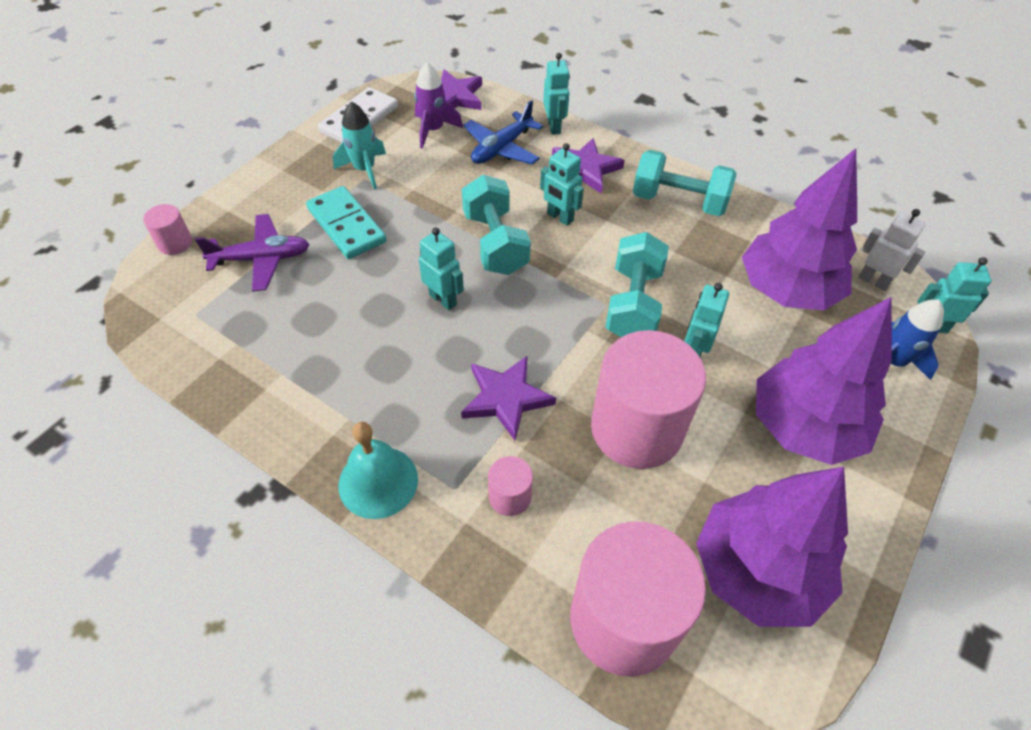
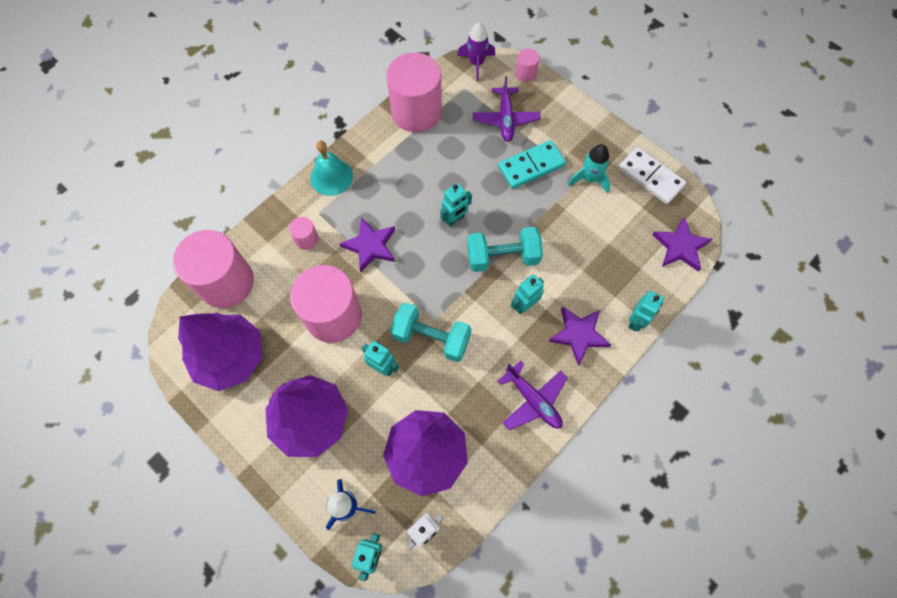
camera: 100 degrees right, 15 degrees up
purple rocket [414,62,463,149] -> purple rocket moved to [457,22,495,81]
blue plane [463,100,543,165] -> none
turquoise robot [543,53,570,135] -> turquoise robot turned 60 degrees counterclockwise [628,291,664,331]
turquoise dumbbell [633,150,736,216] -> purple plane [498,361,568,430]
none -> pink cylinder [386,52,442,132]

